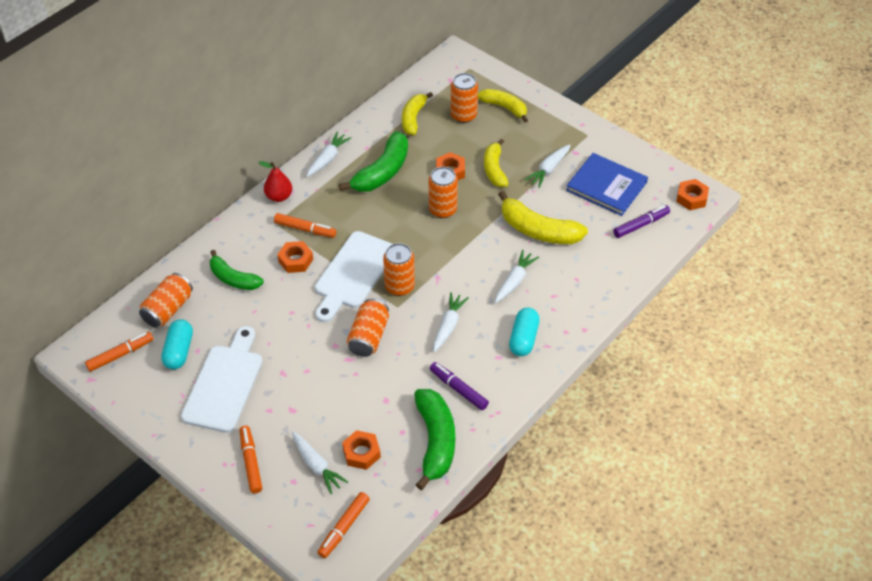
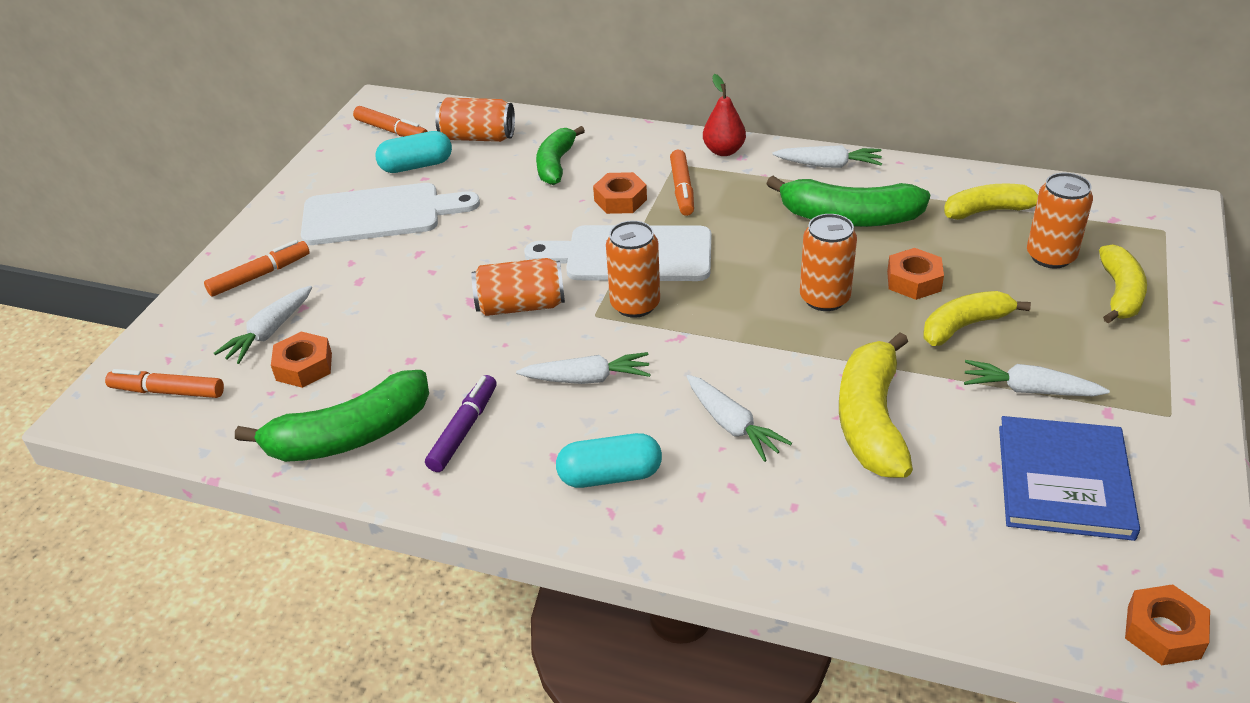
camera: 70 degrees right, 10 degrees down
white carrot [495,250,539,303] -> white carrot turned 45 degrees clockwise [686,375,792,462]
purple marker [613,205,670,238] -> none

